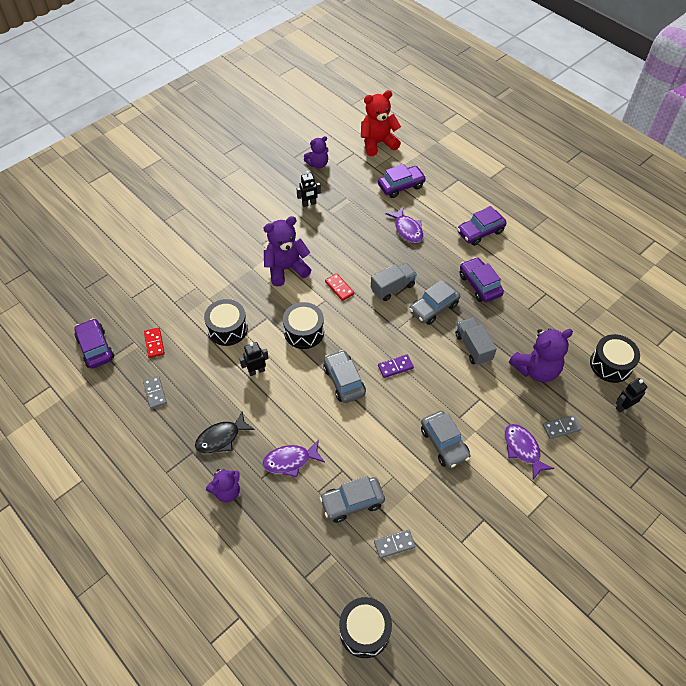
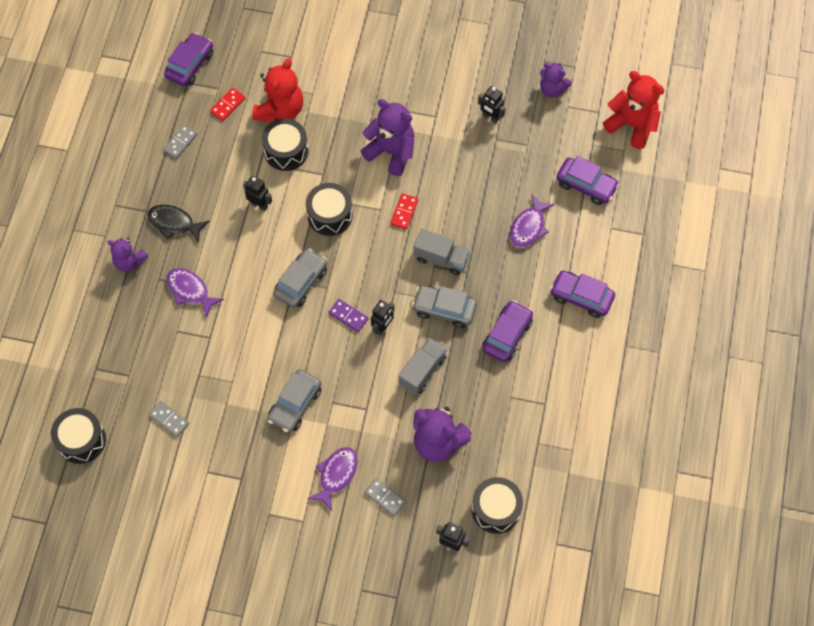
camera: 55 degrees right, 10 degrees up
grey car [320,476,385,523] -> none
none -> red teddy bear [252,58,303,122]
none -> black robot [371,300,394,336]

